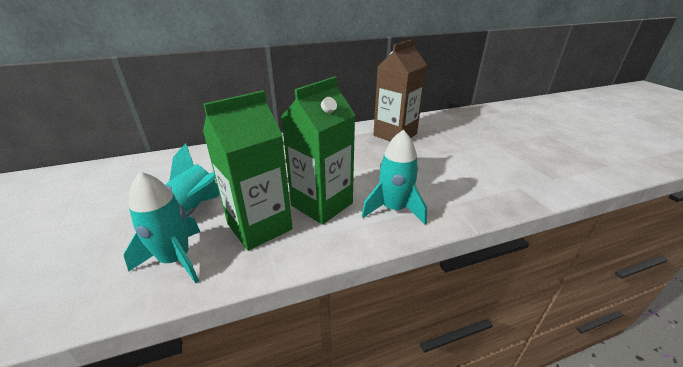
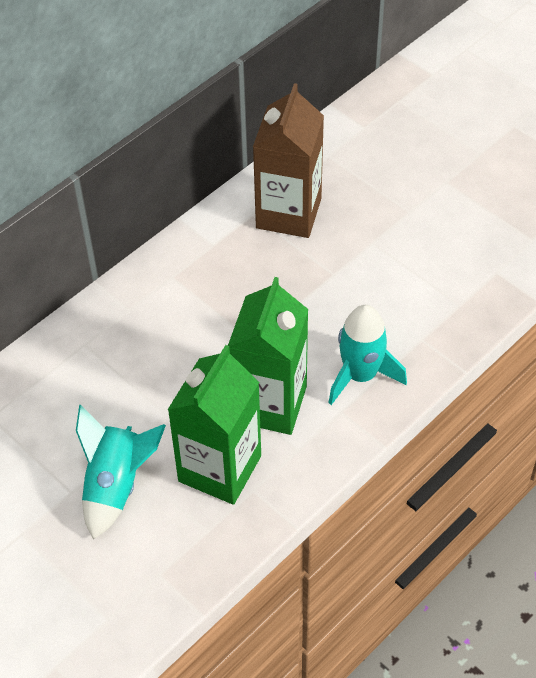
camera: 25 degrees left, 20 degrees up
turquoise rocket [124,172,200,283] -> none

